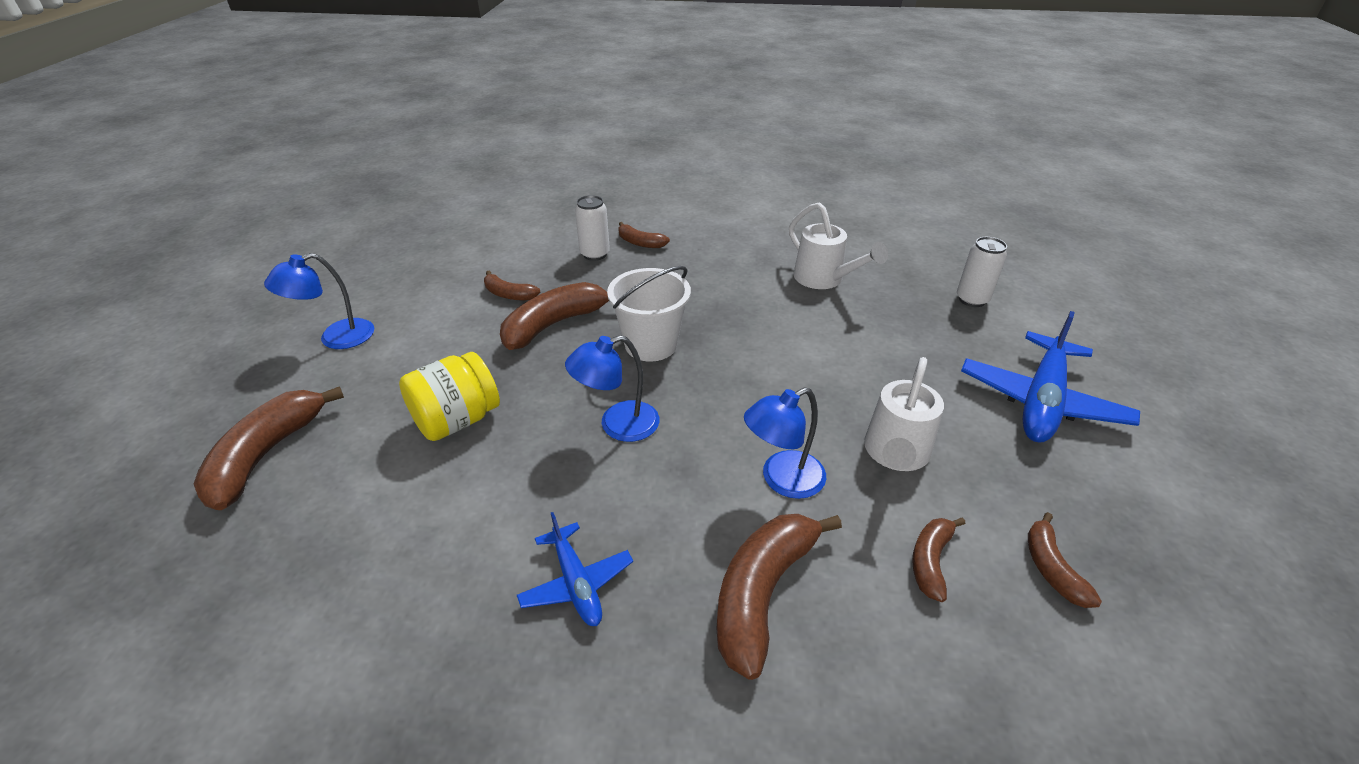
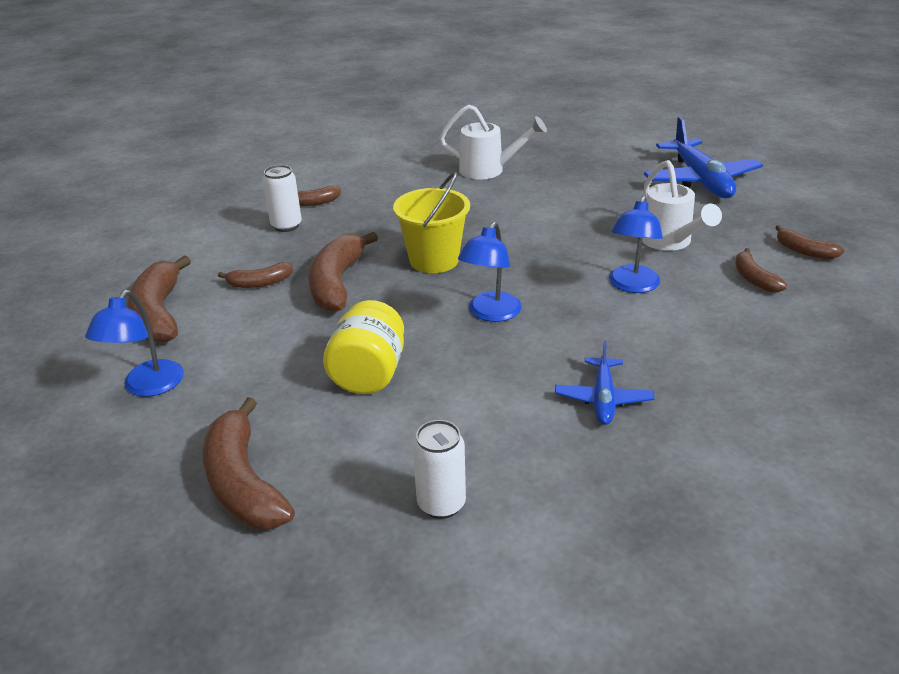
camera: 40 degrees left, 5 degrees down
blue plane [517,512,633,626] -> blue plane turned 75 degrees clockwise [555,341,655,425]
white bucket [607,266,691,362] -> yellow bucket [393,172,470,273]
brown banana [716,514,842,680] -> brown banana moved to [127,255,191,343]
white can [957,237,1007,307] -> white can moved to [413,420,466,519]

